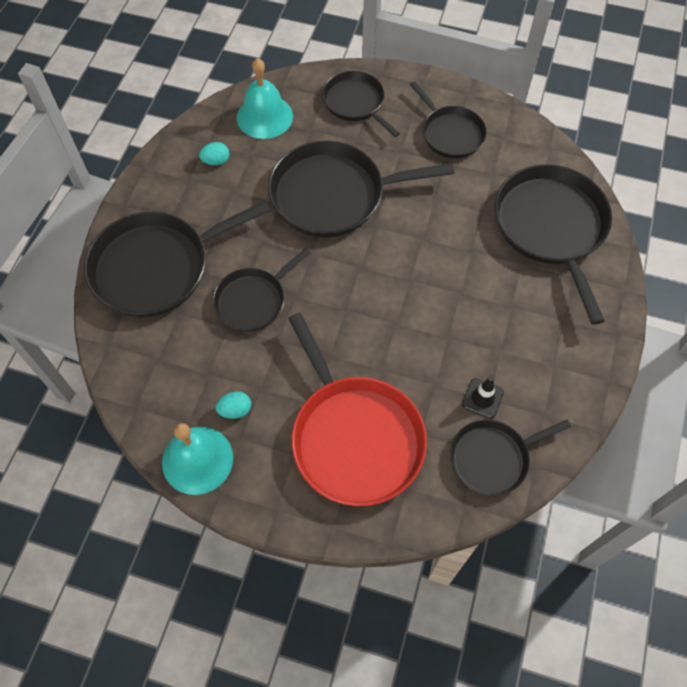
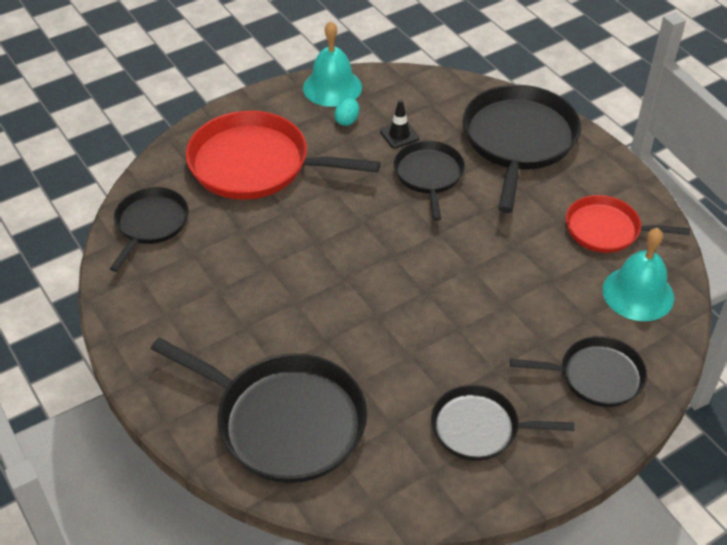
camera: 130 degrees right, 15 degrees down
turquoise egg [199,142,230,165] -> red pan [566,195,690,253]
black pan [268,141,454,237] -> none
black traffic cone [462,377,504,418] -> black traffic cone moved to [380,100,419,148]

